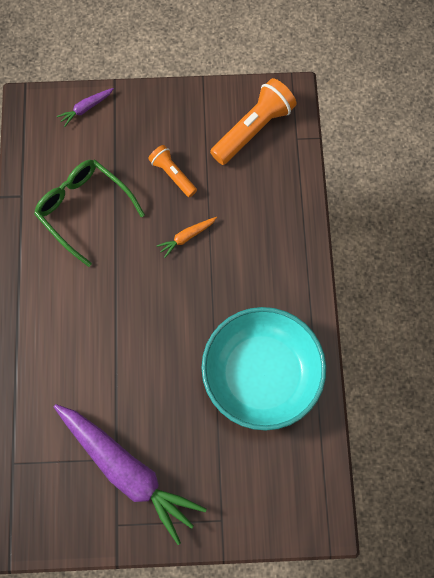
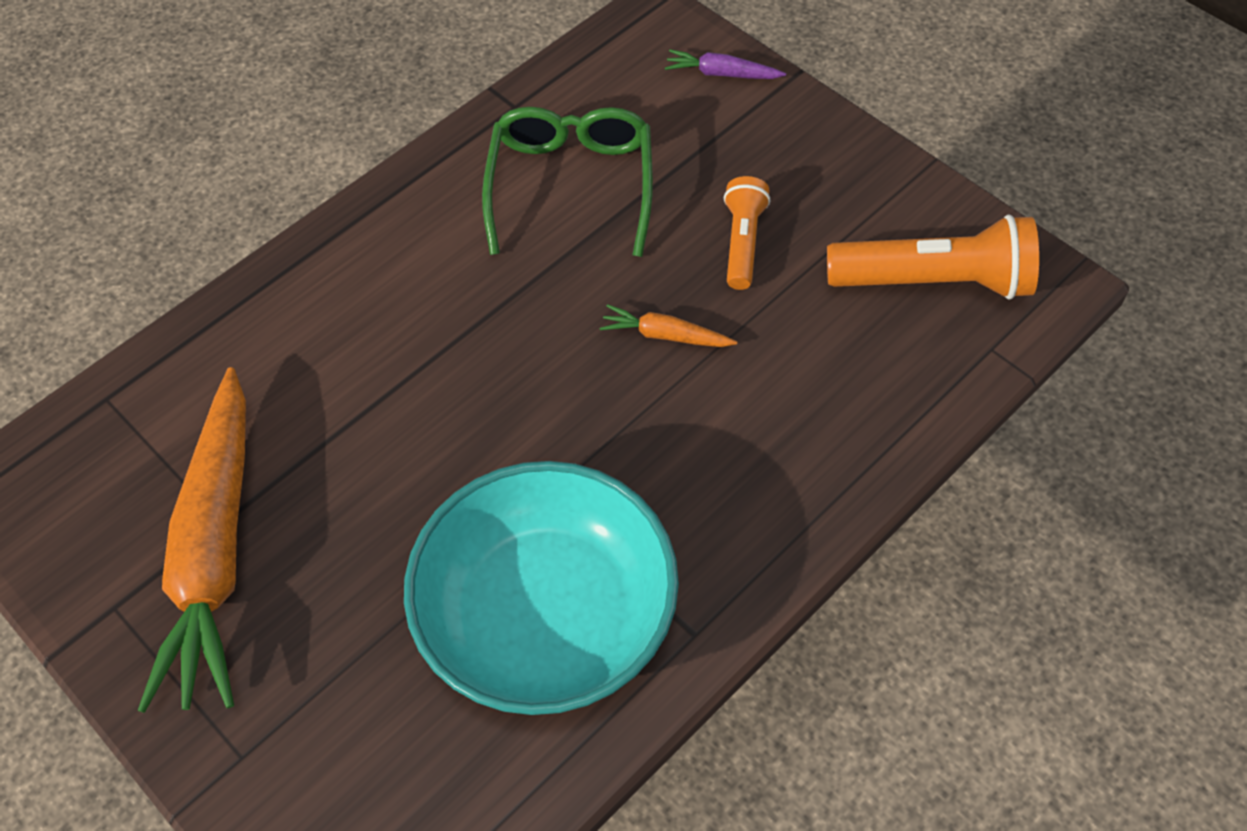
camera: 50 degrees right, 15 degrees down
purple carrot [54,404,207,545] -> orange carrot [138,367,246,713]

